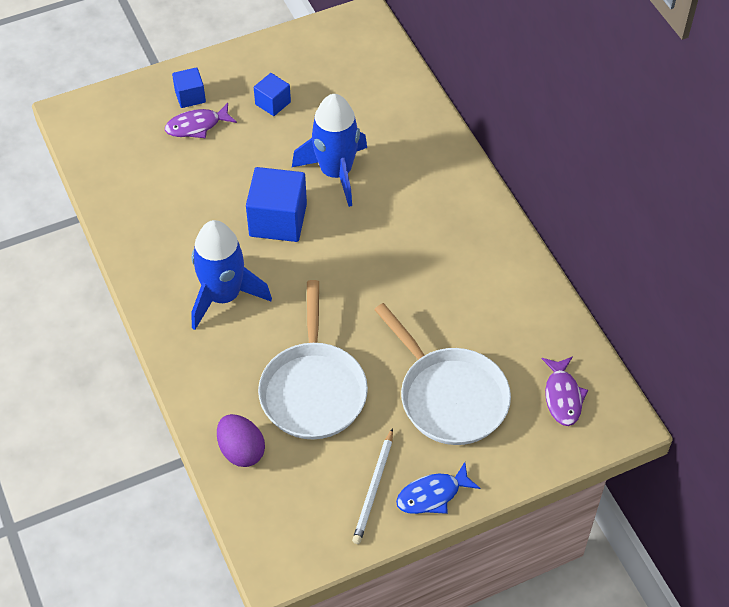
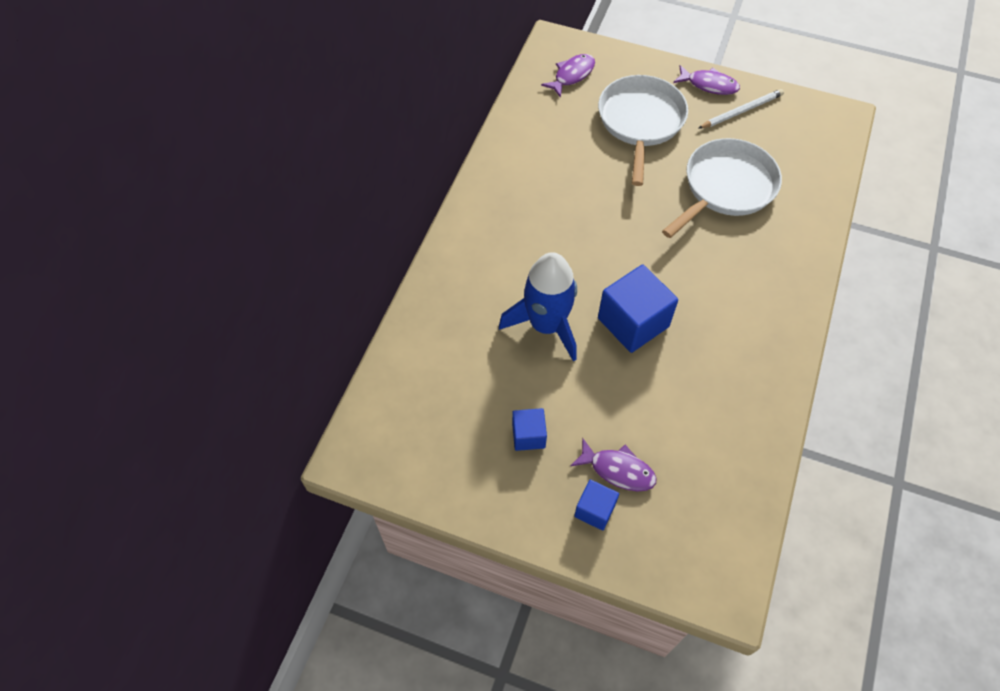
camera: 135 degrees left, 5 degrees up
blue rocket [191,220,272,330] -> none
purple egg [217,414,265,467] -> none
blue fish [396,462,480,514] -> purple fish [673,65,740,95]

